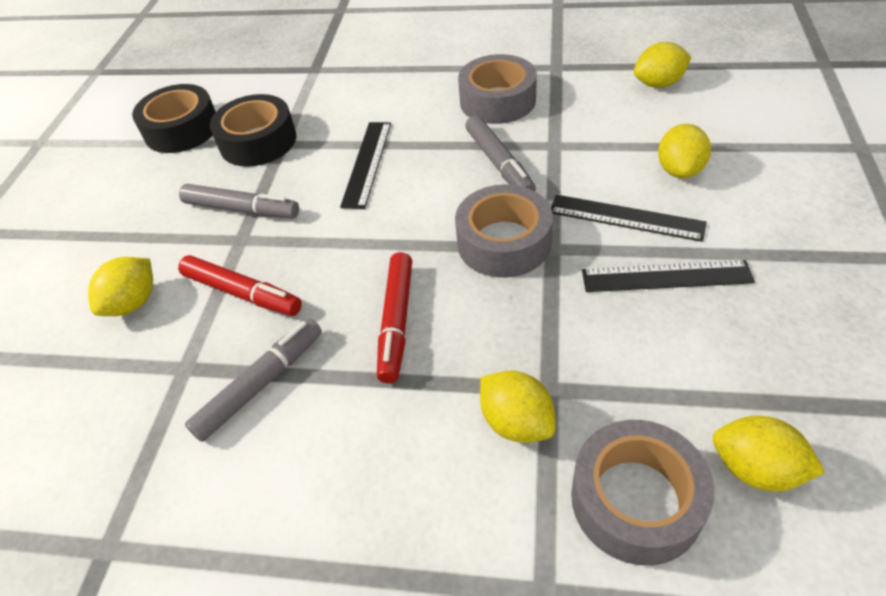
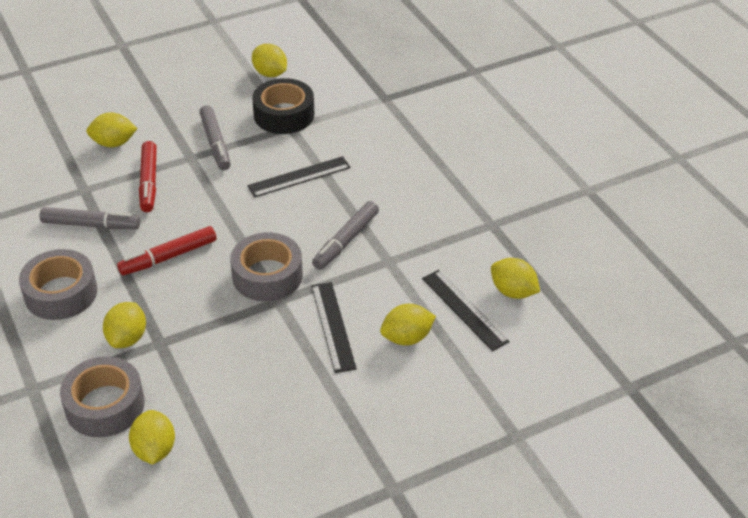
camera: 50 degrees right, 5 degrees down
black tape [132,84,216,153] -> yellow lemon [252,44,287,77]
grey tape [458,54,537,124] -> grey tape moved to [19,249,97,320]
black ruler [582,260,755,292] -> black ruler moved to [422,270,510,351]

